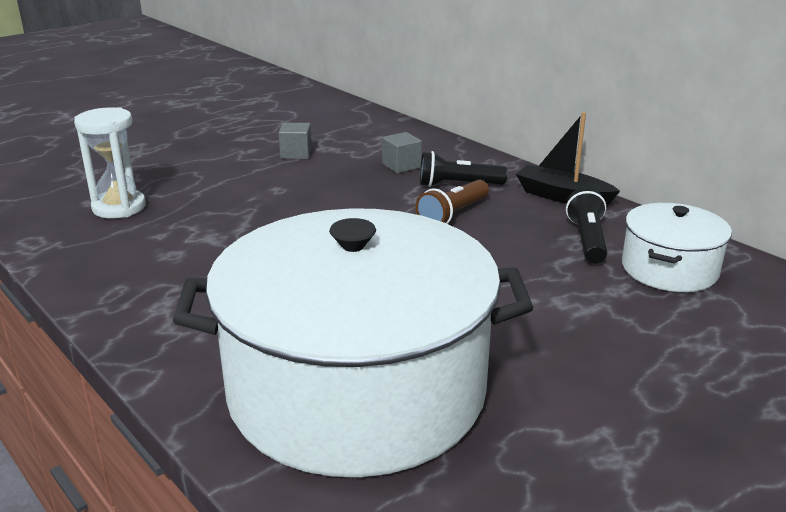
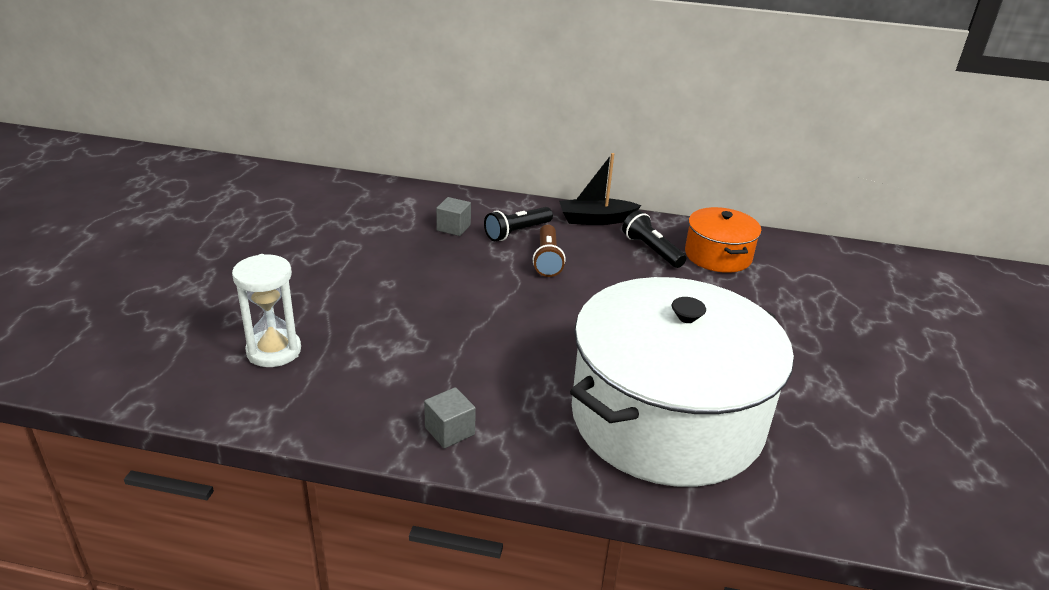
camera: 40 degrees left, 5 degrees up
grey cube [278,123,312,159] -> grey cube moved to [424,387,476,449]
white pot [622,203,732,292] -> orange pot [685,207,762,273]

